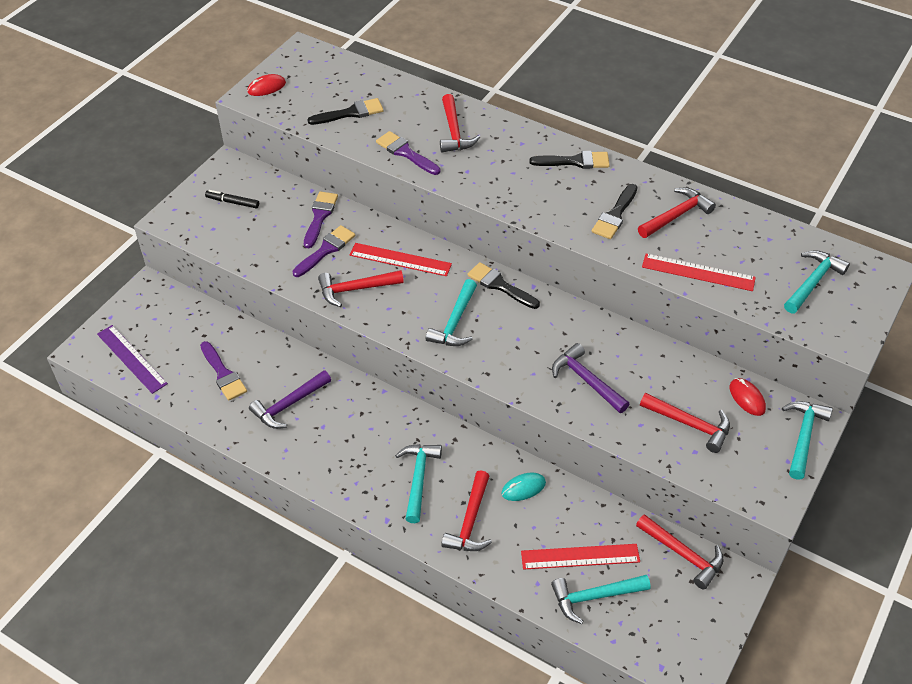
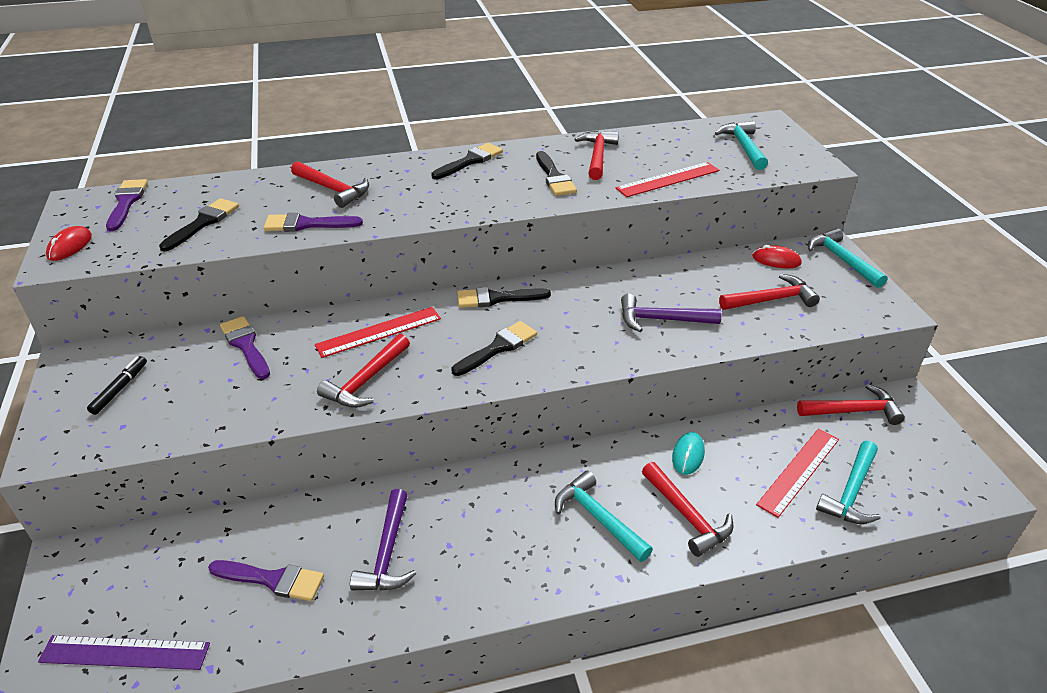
camera: 45 degrees left, 10 degrees down
black marker [205,190,259,208] -> black marker turned 135 degrees clockwise [87,356,147,415]
purple brush [293,225,355,277] -> purple brush moved to [106,179,148,231]
turquoise hammer [426,279,477,346] -> black brush [452,321,537,376]

